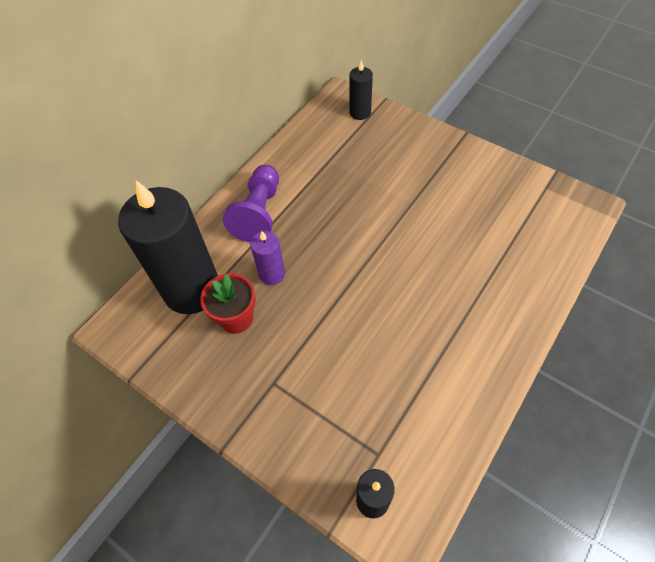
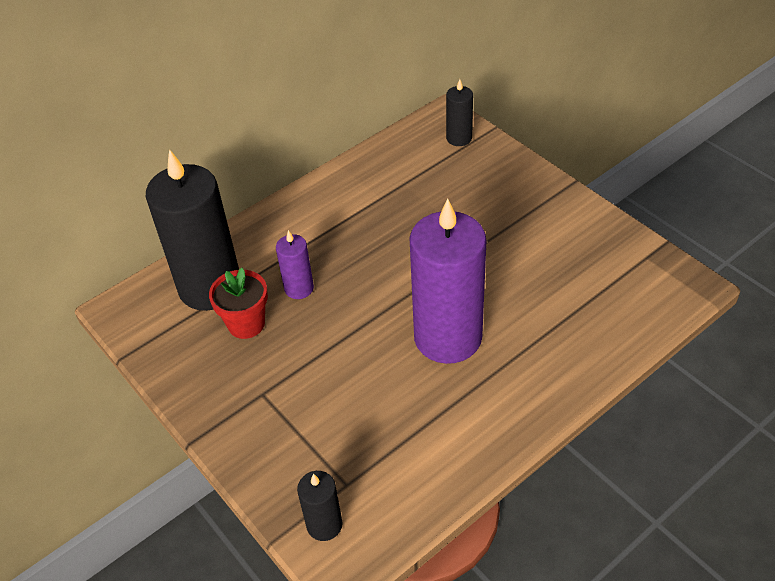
camera: 15 degrees right, 10 degrees down
purple pawn [223,165,279,242] -> none
none -> purple candle [409,198,486,364]

